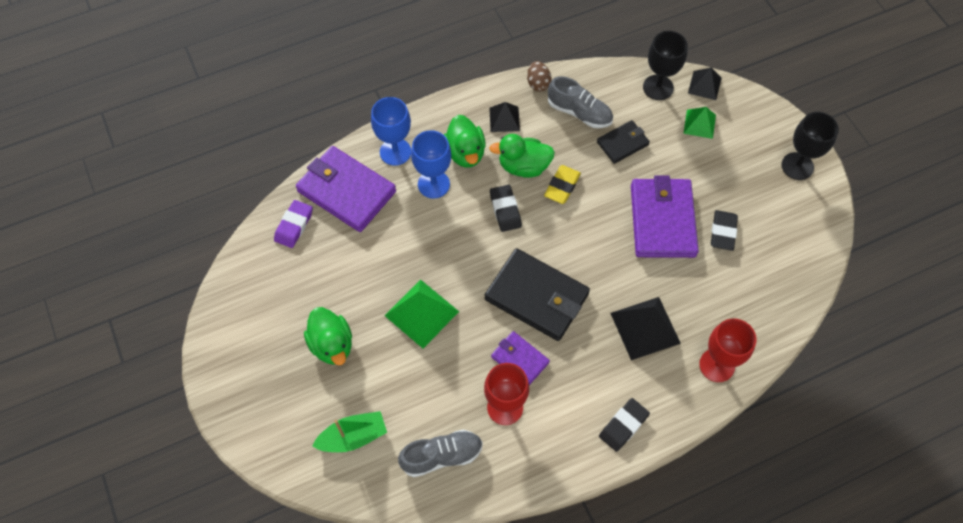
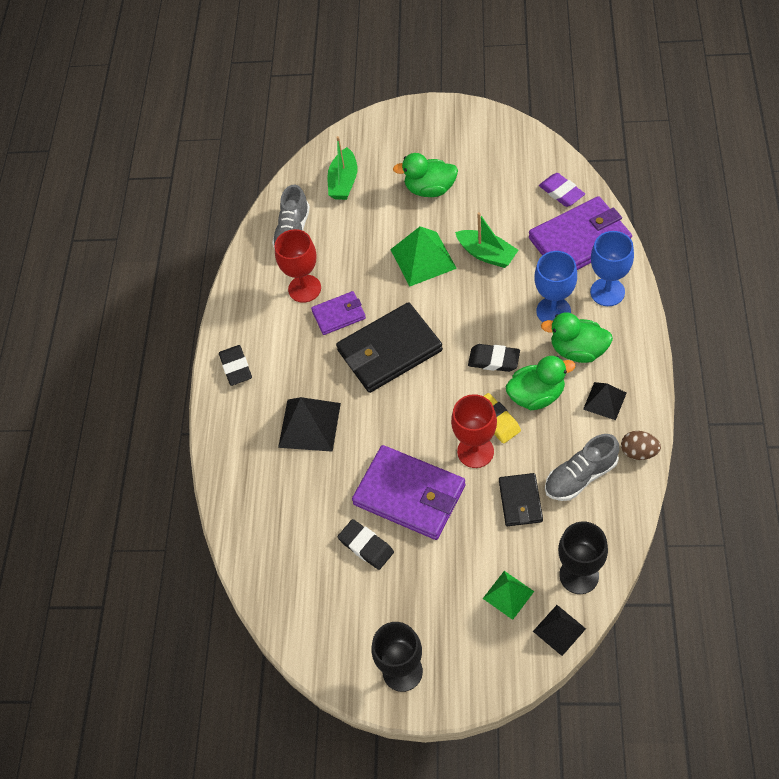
camera: 125 degrees right, 5 degrees down
green duck [489,134,555,178] -> green duck turned 45 degrees clockwise [505,356,575,410]
red goblet [699,318,756,382] -> red goblet moved to [451,394,497,468]
none -> green boat [455,212,519,268]

